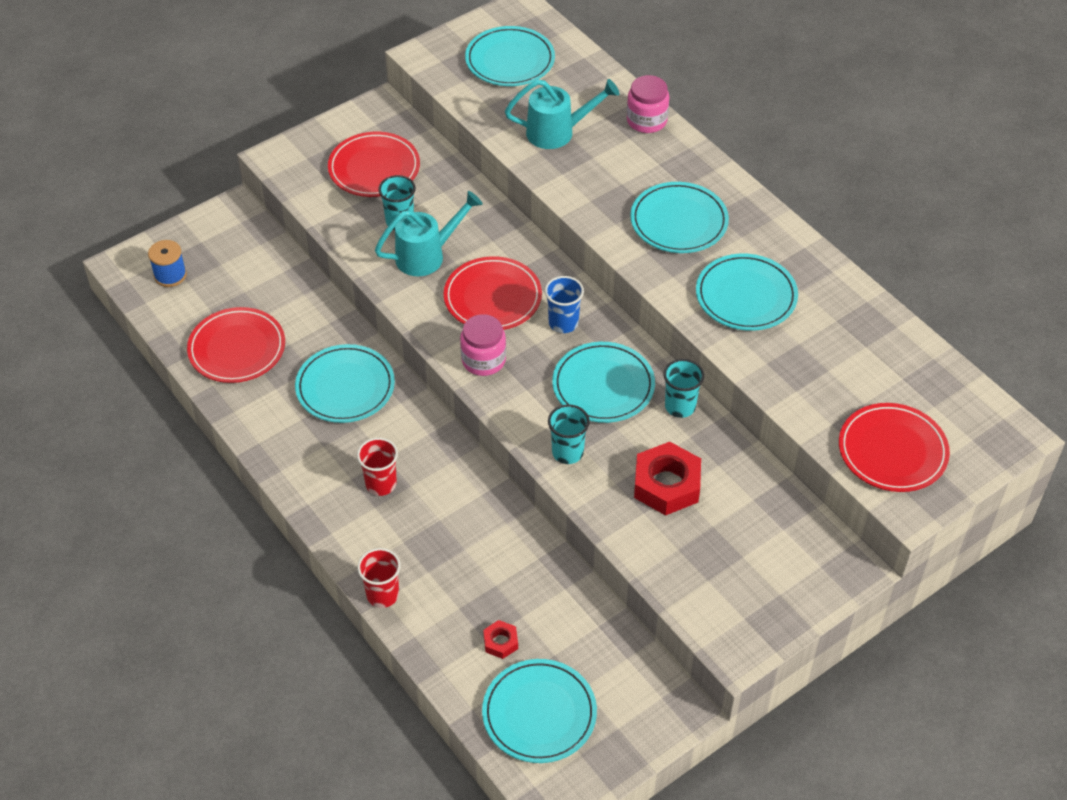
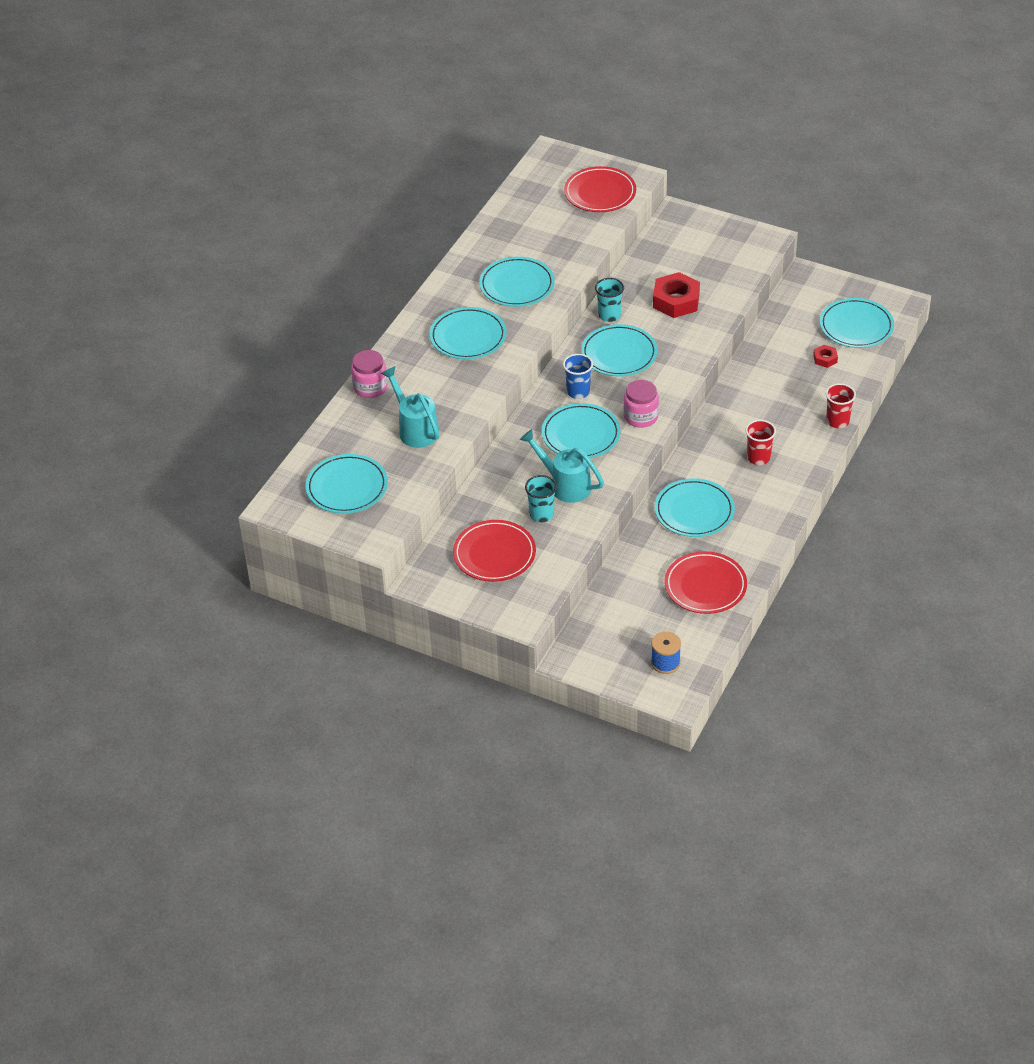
camera: 115 degrees left, 5 degrees down
red plate [443,256,542,330] -> turquoise plate [542,403,621,458]
turquoise cup [548,404,590,464] -> none

